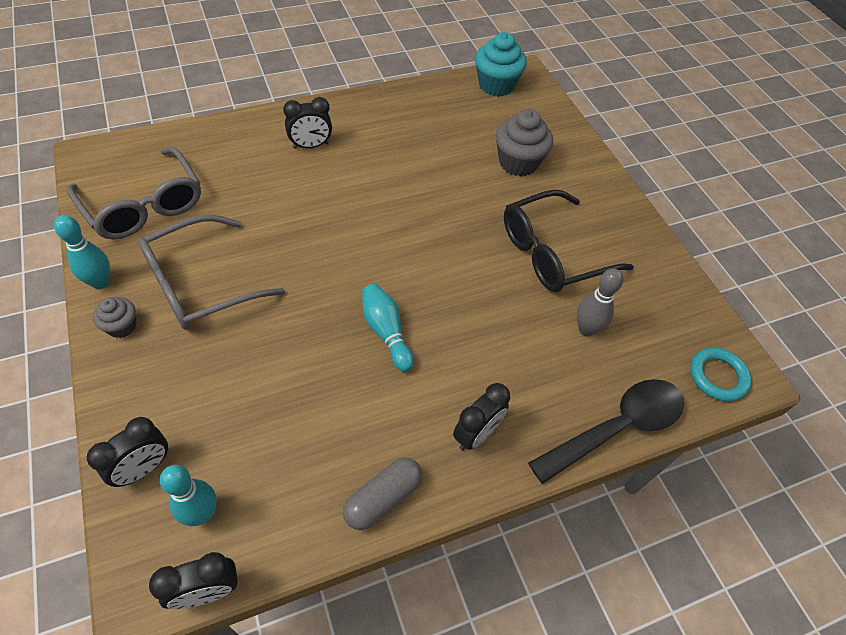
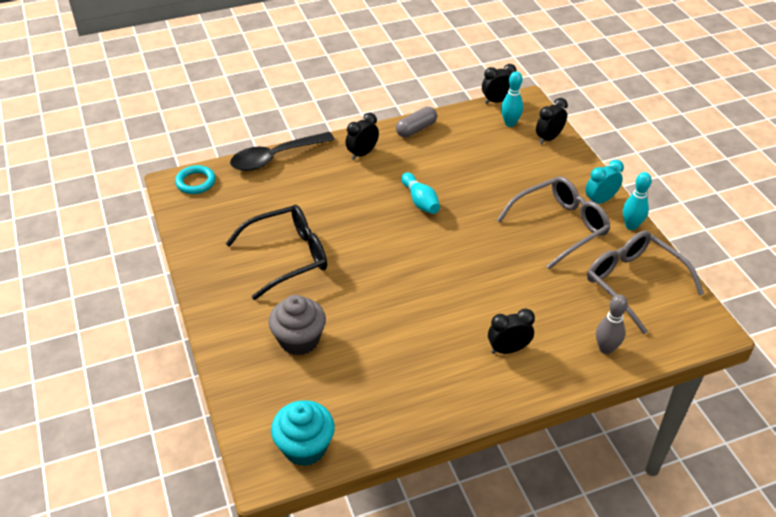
camera: 175 degrees left, 10 degrees down
grey cupcake [93,297,136,338] -> turquoise clock [585,160,624,204]
grey bowling pin [577,268,623,337] -> grey bowling pin moved to [596,294,628,354]

